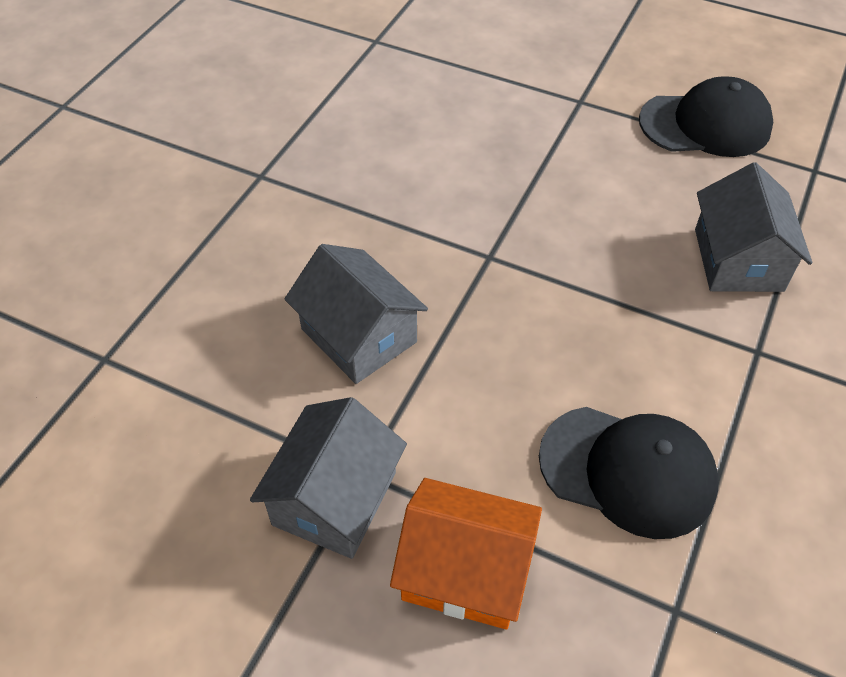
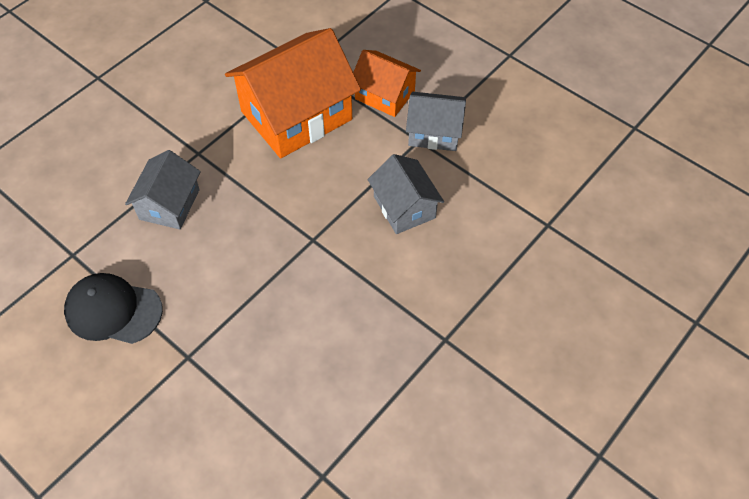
camera: 165 degrees left, 5 degrees up
grey house [250,397,407,559] -> grey house turned 60 degrees clockwise [406,92,466,151]
black cap [539,407,719,539] -> orange house [225,28,361,158]

